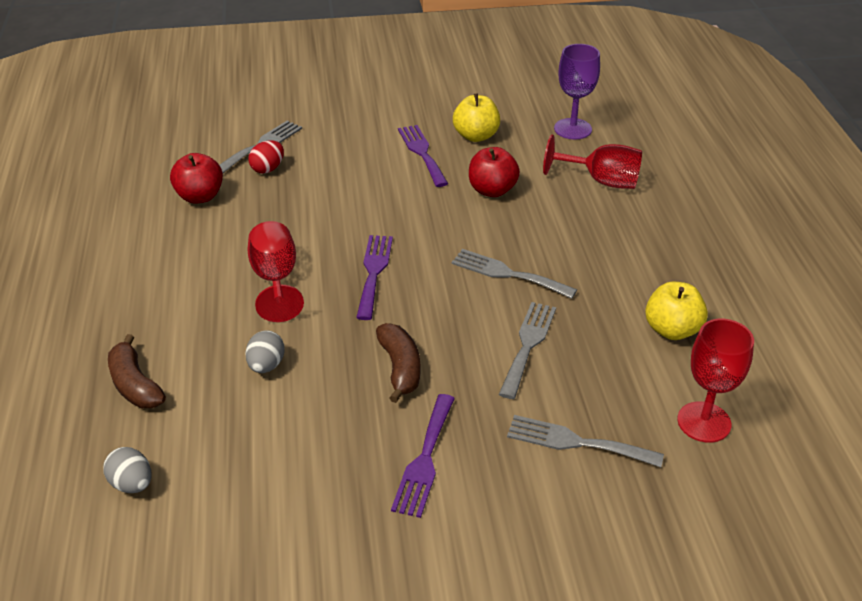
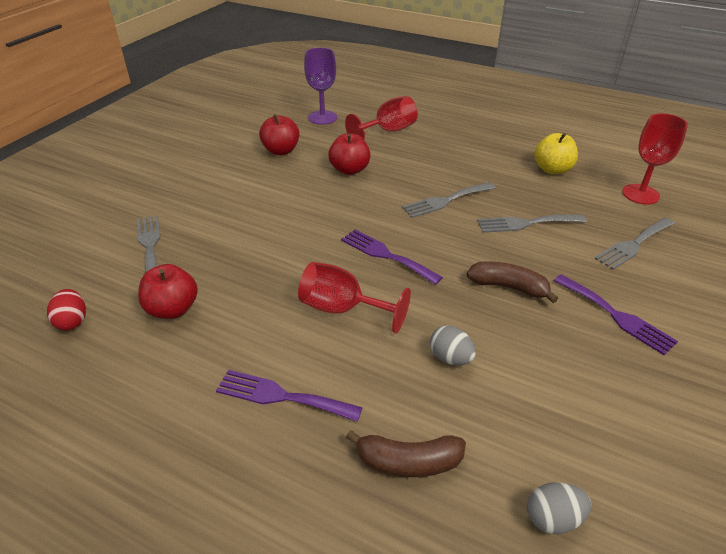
camera: 55 degrees left, 0 degrees up
red egg [249,140,284,173] -> red egg moved to [47,289,86,330]
purple fork [398,125,448,187] -> purple fork moved to [216,370,363,422]
yellow apple [453,93,500,142] -> red apple [259,114,299,155]
grey fork [499,302,556,399] -> grey fork turned 60 degrees counterclockwise [477,215,587,233]

